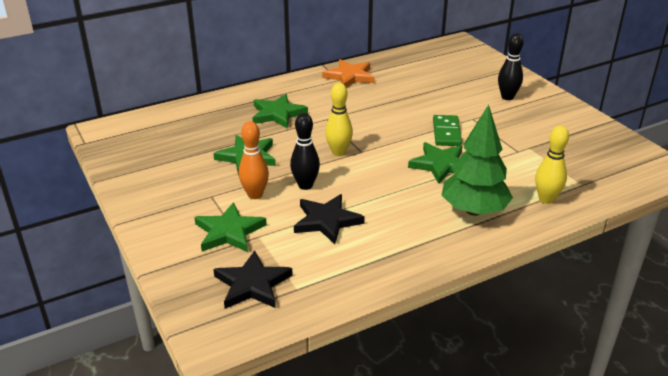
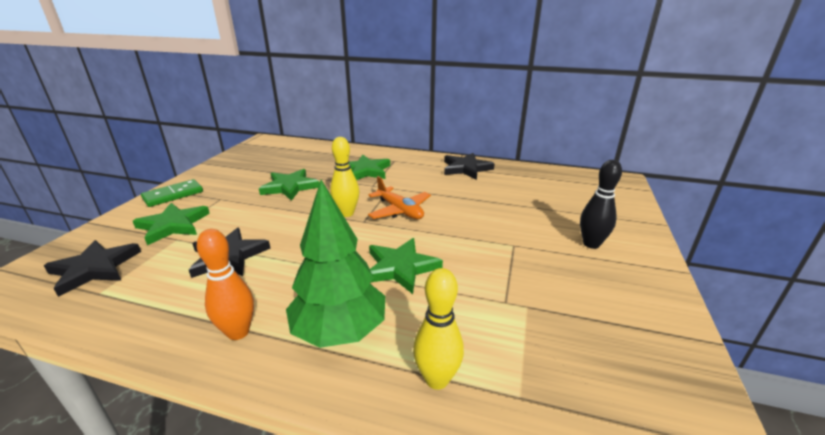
camera: 45 degrees right, 5 degrees down
orange bowling pin [239,121,269,199] -> orange bowling pin moved to [197,229,254,340]
black bowling pin [290,113,320,190] -> none
orange star [322,59,374,88] -> black star [444,153,495,180]
green domino [433,115,462,146] -> green domino moved to [141,179,203,207]
none -> orange plane [368,176,431,219]

